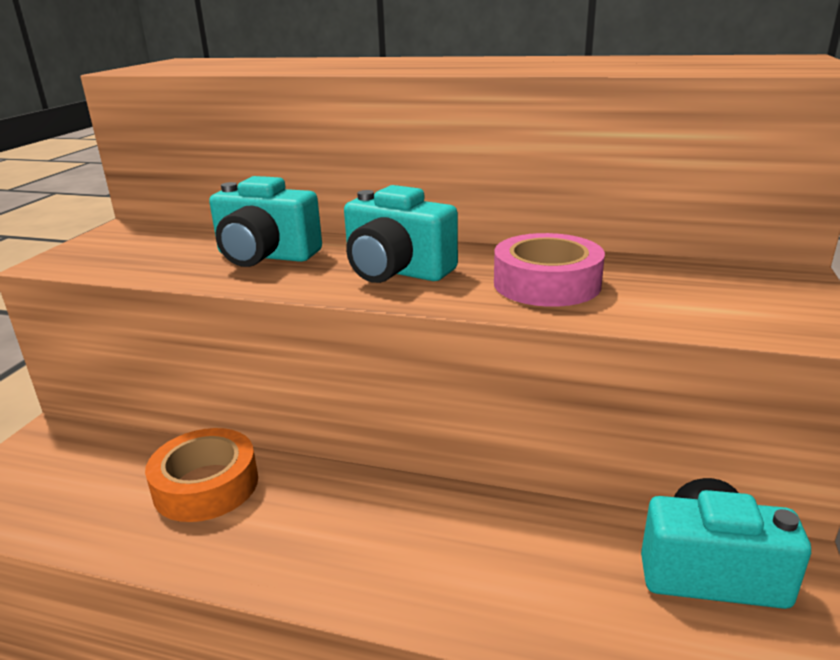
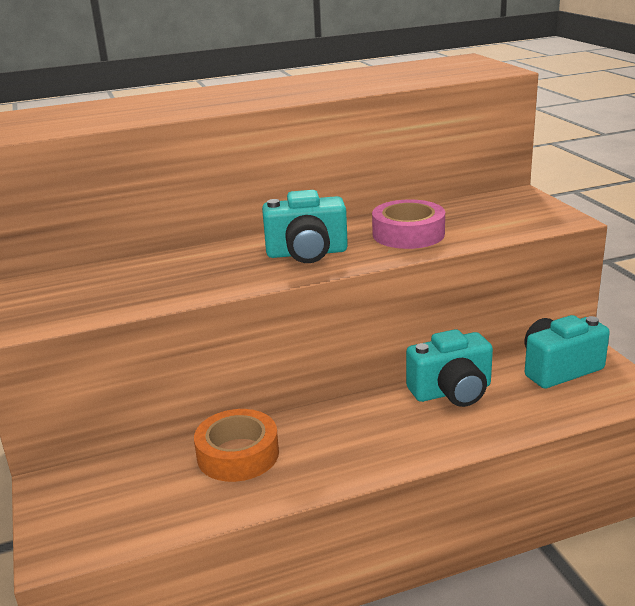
camera: 35 degrees left, 0 degrees up
turquoise camera [209,176,322,267] -> turquoise camera moved to [406,329,493,407]

